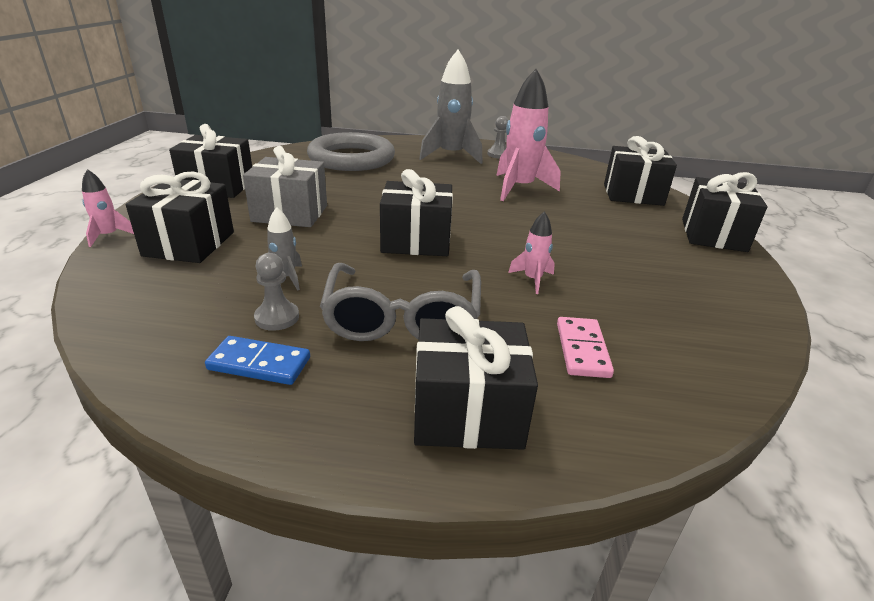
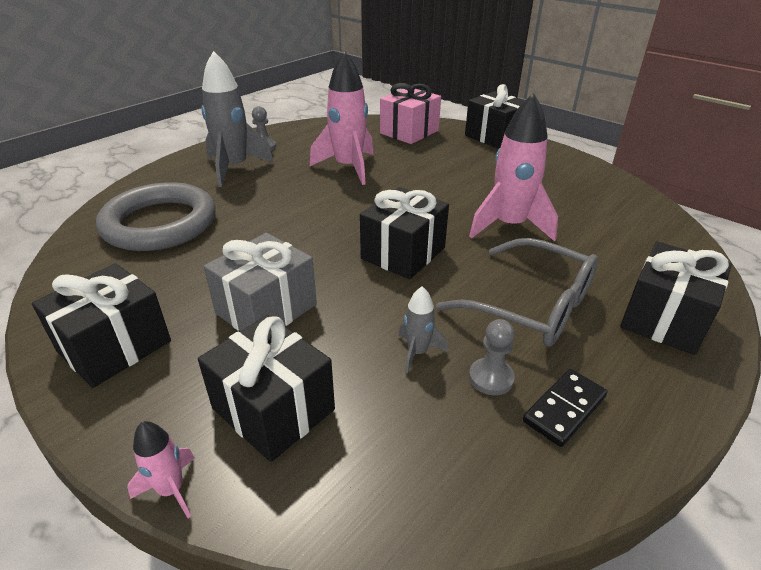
camera: 55 degrees left, 5 degrees up
blue domino [205,336,310,385] -> black domino [523,369,607,447]
pink rocket [508,211,555,294] -> pink rocket [469,93,558,242], size x2.12
pink domino [557,317,614,378] -> none
black gift [604,136,677,206] -> pink gift [380,83,441,144]

